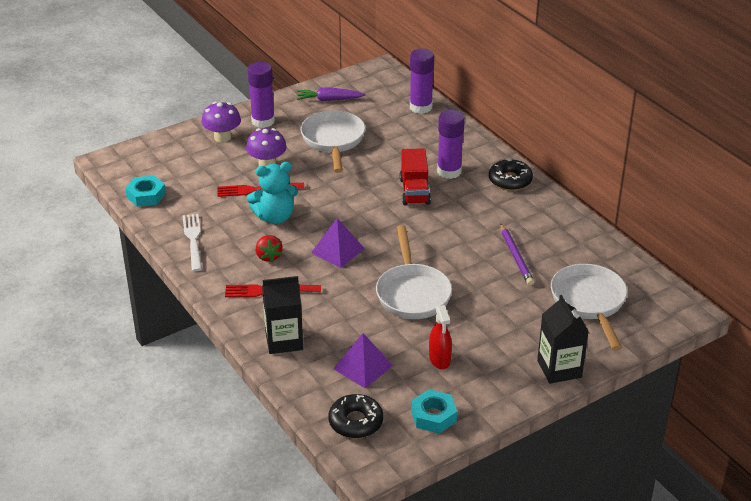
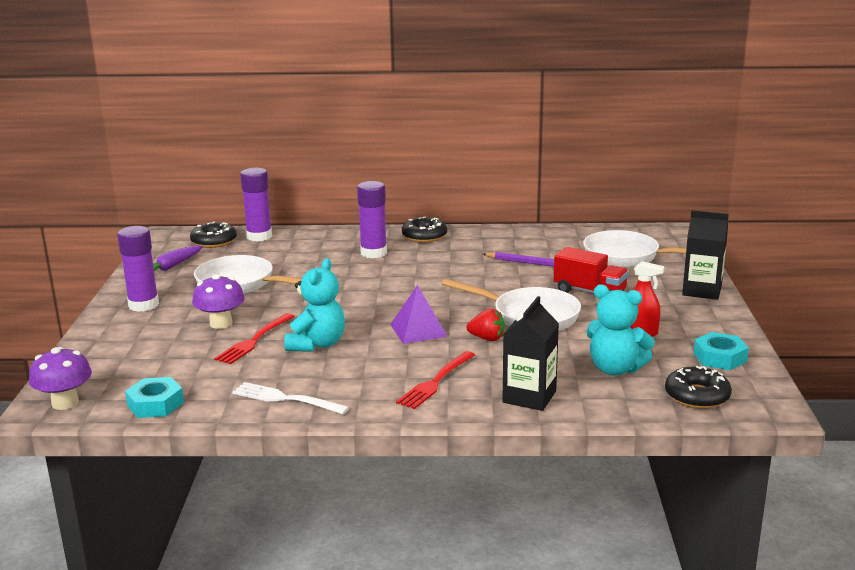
camera: 55 degrees left, 15 degrees down
purple mushroom [202,102,241,142] -> purple mushroom moved to [29,347,92,410]
red strawberry [256,235,283,262] -> red strawberry moved to [467,308,505,341]
purple pyramid [333,333,393,389] -> turquoise teddy bear [586,284,655,375]
red truck [400,148,431,205] -> red truck moved to [554,247,629,293]
none -> black donut [190,222,237,248]

